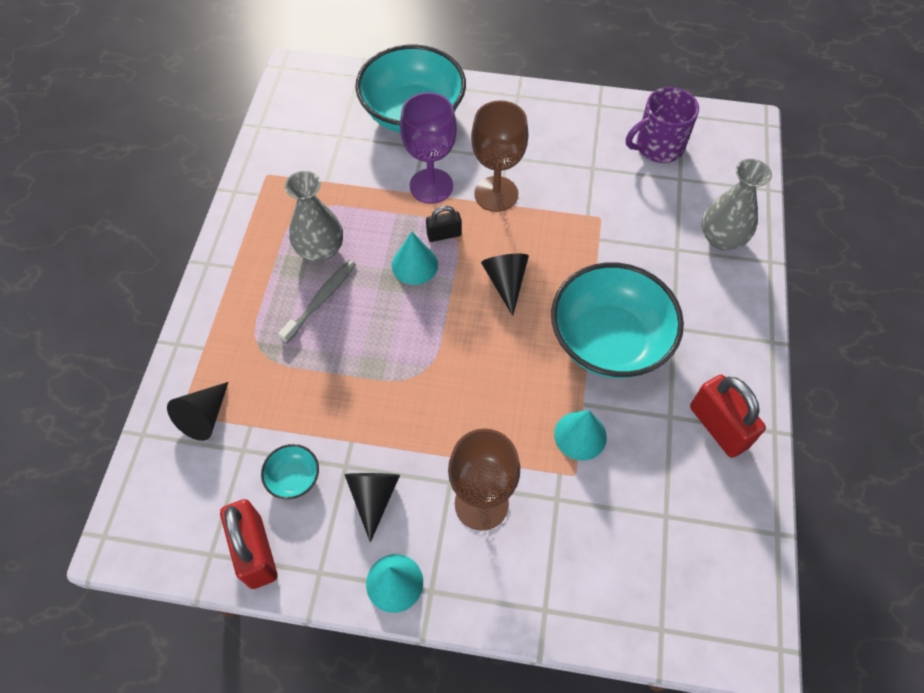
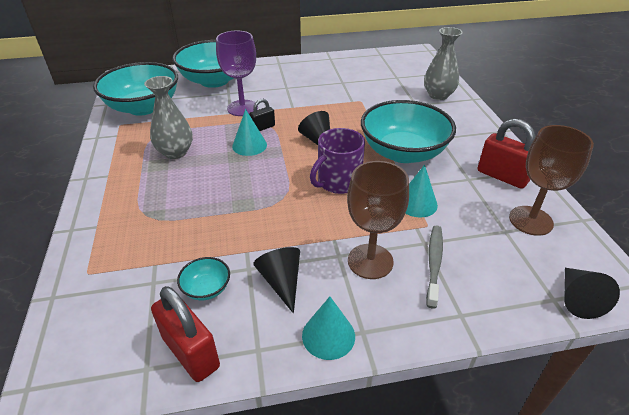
camera: 20 degrees left, 20 degrees down
black cone [167,382,228,441] -> black cone moved to [564,268,620,319]
grey toothbrush [278,260,356,343] -> grey toothbrush moved to [426,226,443,309]
brown goblet [471,100,529,212] -> brown goblet moved to [509,125,594,236]
purple mug [626,87,699,163] -> purple mug moved to [310,128,365,194]
none -> turquoise bowl [93,62,178,116]

